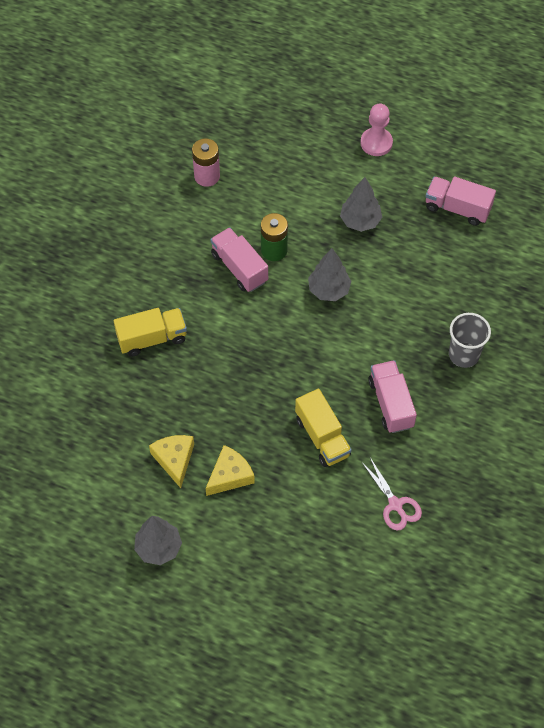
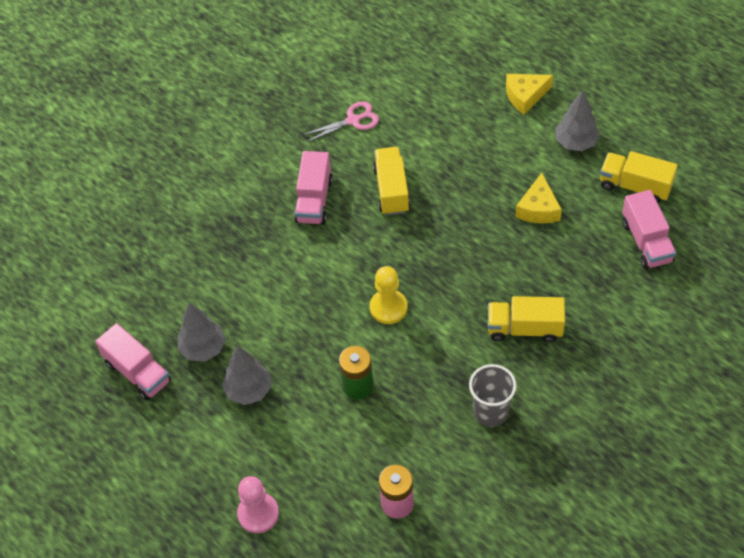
camera: 155 degrees left, 5 degrees down
yellow cheese [206,445,255,496] -> yellow cheese moved to [506,74,553,115]
pink truck [210,227,268,292] -> pink truck moved to [622,190,676,269]
grey tree [308,248,352,301] -> grey tree moved to [178,303,226,362]
pink pawn [360,104,393,156] -> pink pawn moved to [237,476,279,533]
pink scissors [362,458,422,531] -> pink scissors turned 75 degrees clockwise [303,101,379,142]
grey cup [449,313,491,368] -> grey cup moved to [469,364,517,427]
none -> yellow pawn [370,266,408,324]
none -> yellow truck [600,151,678,203]

